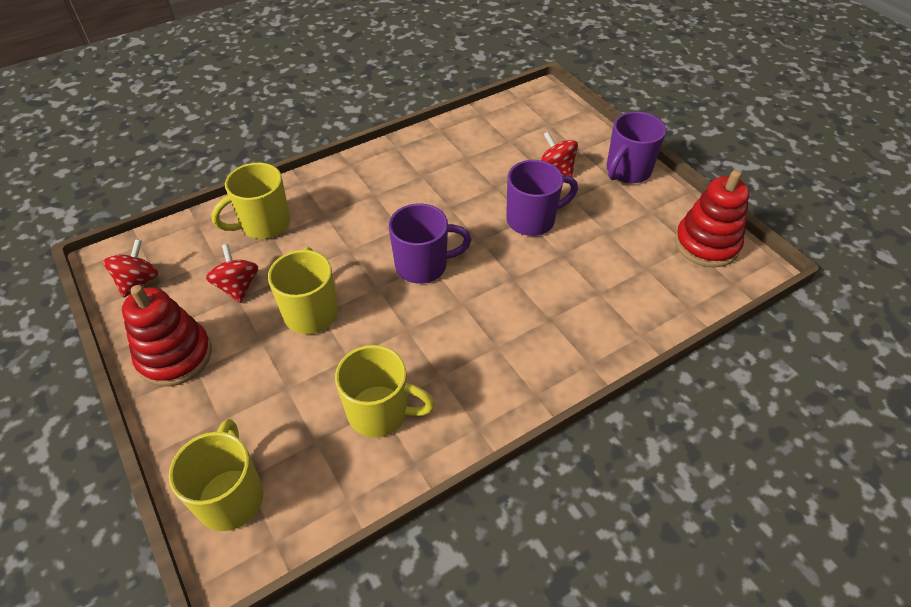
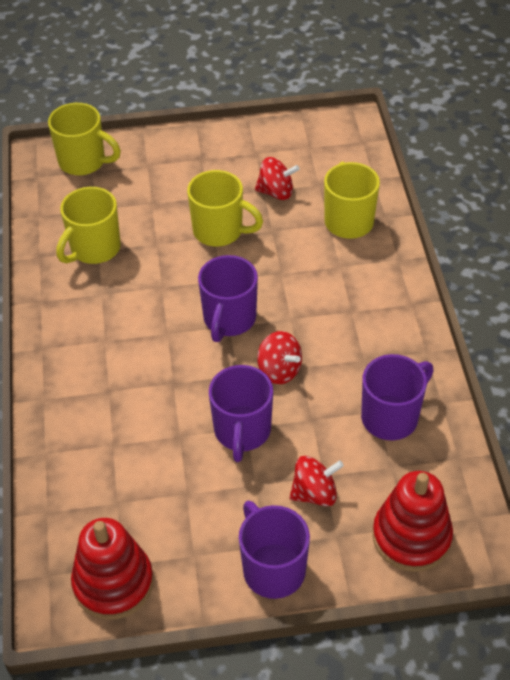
camera: 115 degrees right, 0 degrees up
red spinning top [103,239,158,298] -> red spinning top moved to [257,331,302,384]
red stacking toy [122,285,212,387] -> red stacking toy moved to [372,471,453,572]
none -> purple mug [361,354,434,440]

